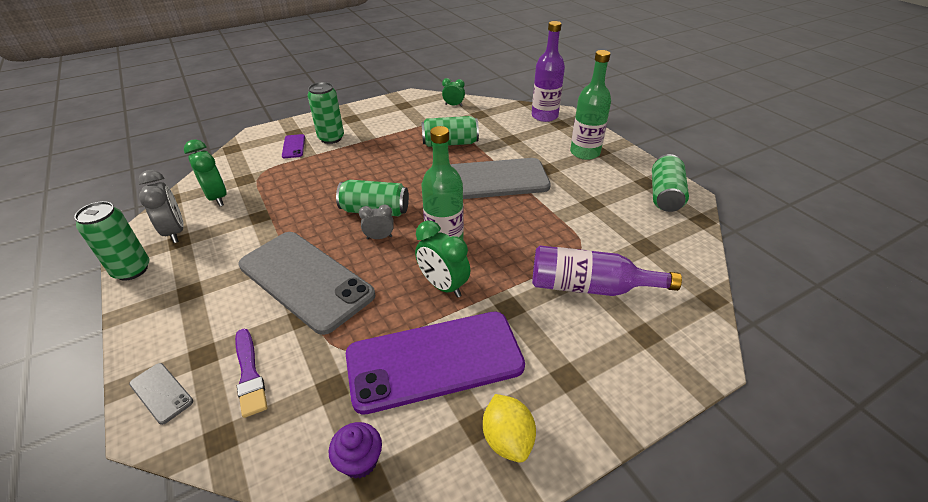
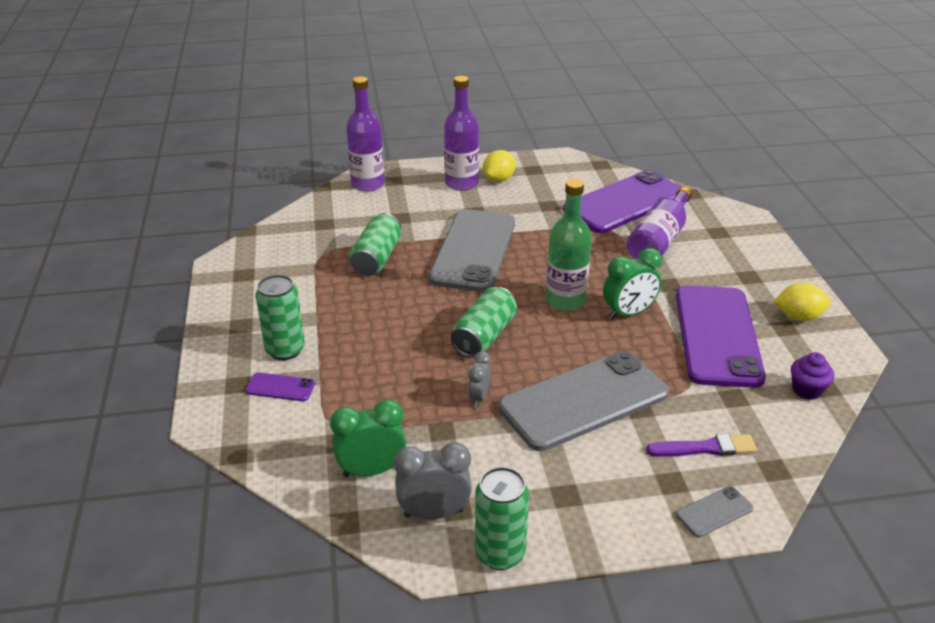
camera: 70 degrees left, 5 degrees down
grey clock [359,204,394,239] -> grey clock moved to [468,352,490,407]
green clock [442,78,465,106] -> none
green bottle [570,50,611,160] -> purple bottle [444,76,479,191]
green can [652,154,689,212] -> none
none -> yellow lemon [483,150,516,182]
none -> purple phone [563,170,681,233]

